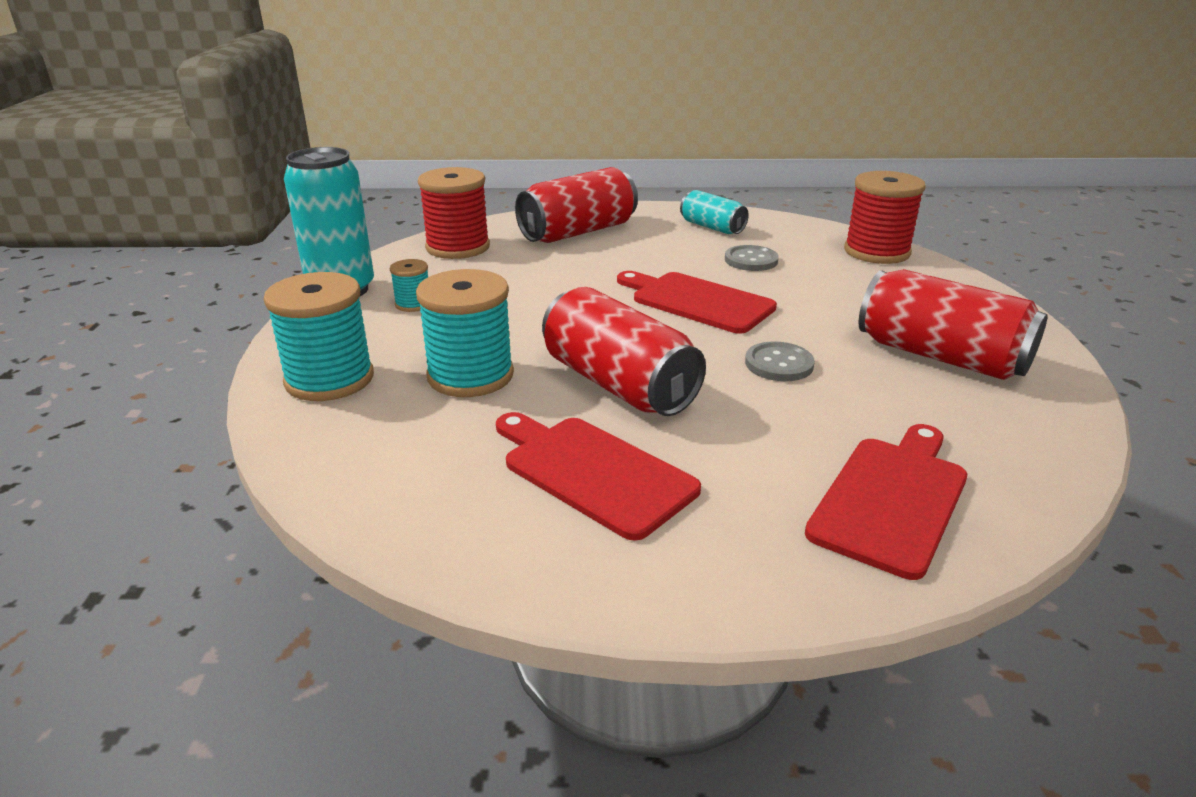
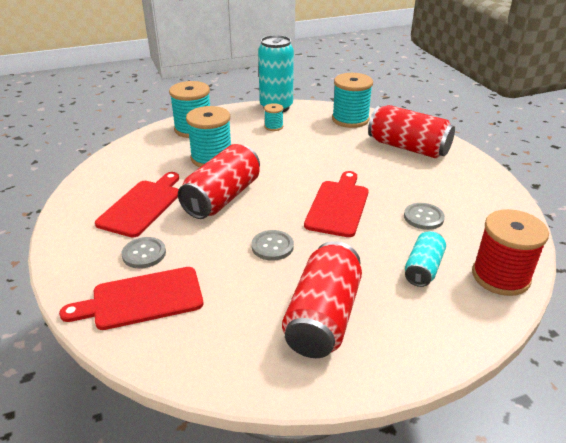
camera: 70 degrees right, 5 degrees up
red spool [418,167,490,259] -> turquoise spool [332,73,373,128]
turquoise can [680,190,749,234] -> turquoise can moved to [405,231,446,287]
red cutting board [805,424,967,580] -> red cutting board turned 150 degrees clockwise [59,267,203,330]
none -> grey button [121,237,166,268]

